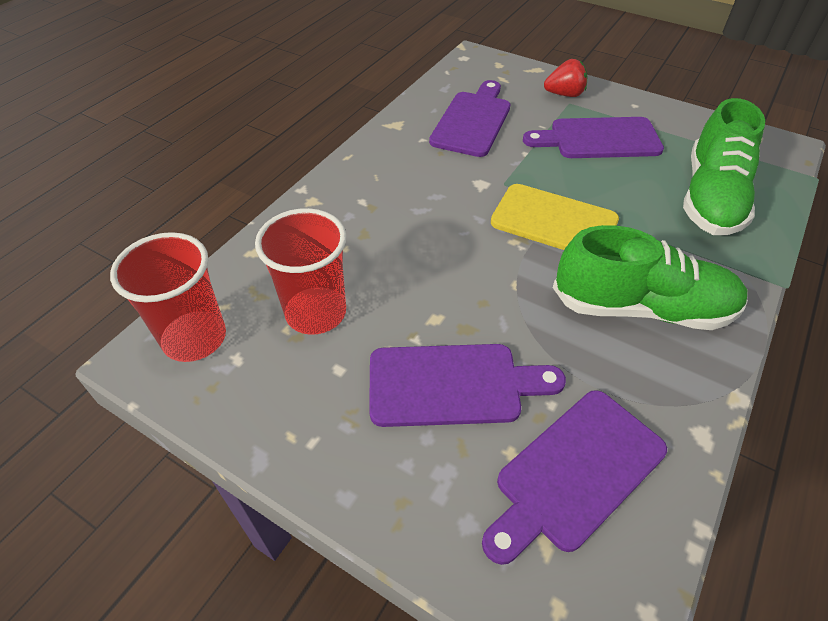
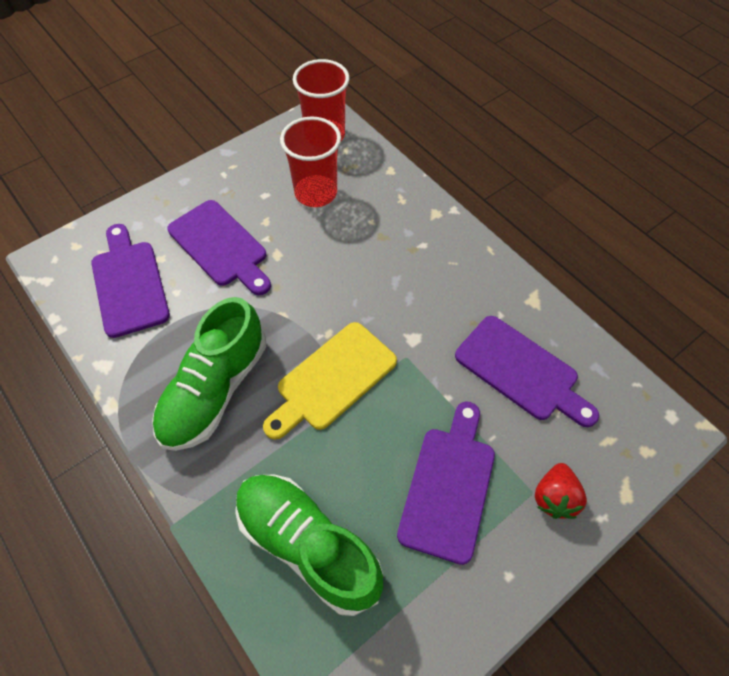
camera: 110 degrees right, 10 degrees up
purple cutting board [369,344,566,427] -> purple cutting board turned 60 degrees counterclockwise [167,200,271,295]

